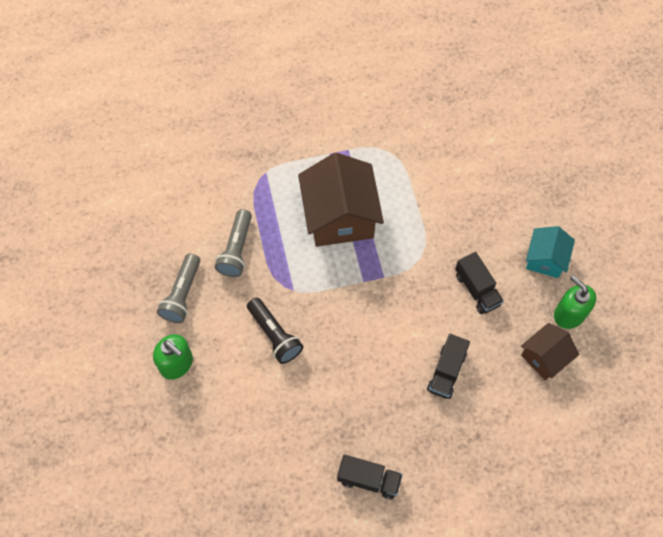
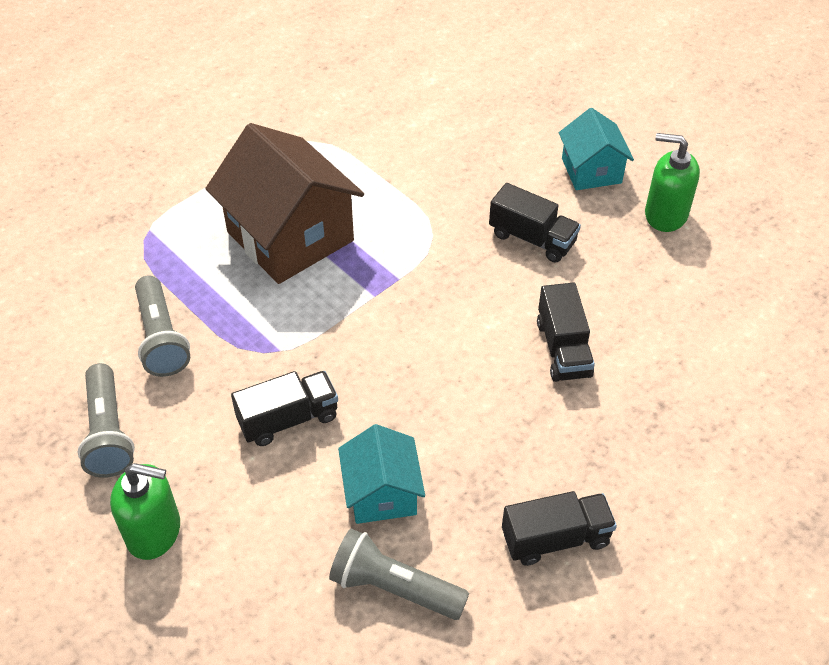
camera: 30 degrees left, 15 degrees down
black flashlight [247,297,303,364] -> black truck [231,371,338,446]
brown house [521,323,580,380] -> none
none -> grey flashlight [329,529,469,620]
none -> turquoise house [338,424,425,524]

